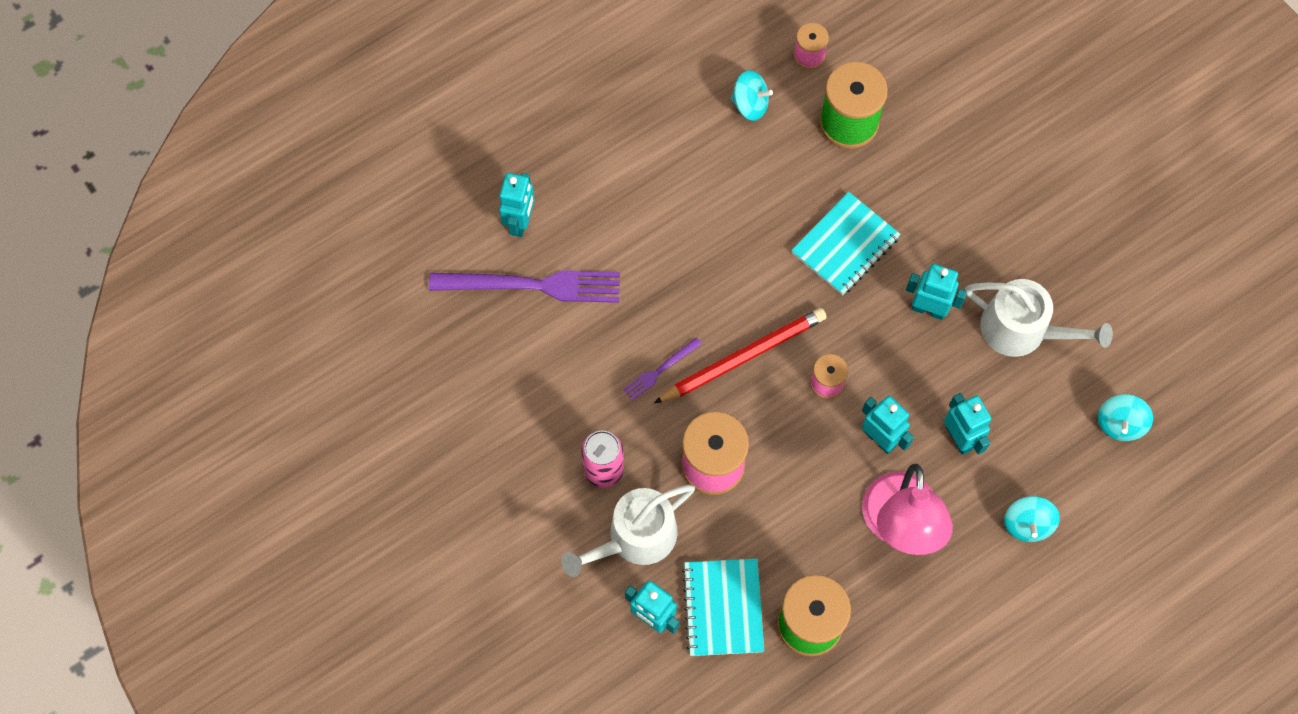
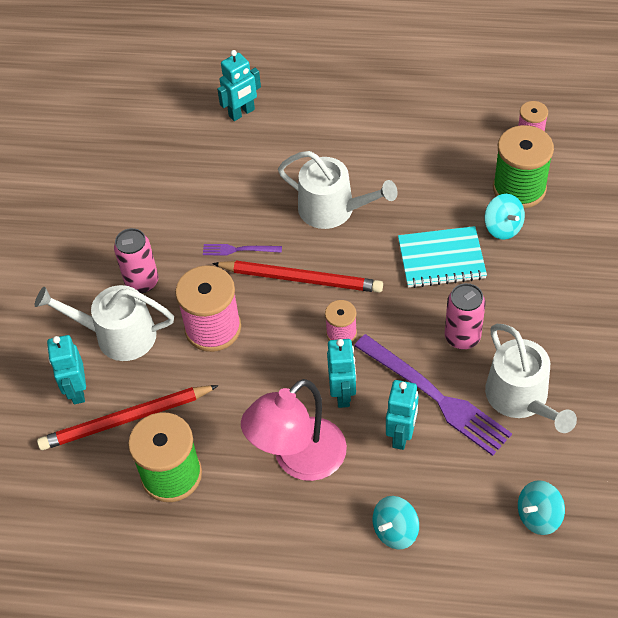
camera: 45 degrees right, 15 degrees down
purple fork [429,270,620,303] -> purple fork moved to [354,334,512,456]
turquoise notebook [682,559,764,656] -> red pencil [37,385,218,450]
turquoise spinning top [730,70,773,121] -> turquoise spinning top moved to [484,194,525,240]
turquoise robot [906,264,967,320] -> pink can [445,283,486,350]
none -> white watering can [278,151,398,229]

